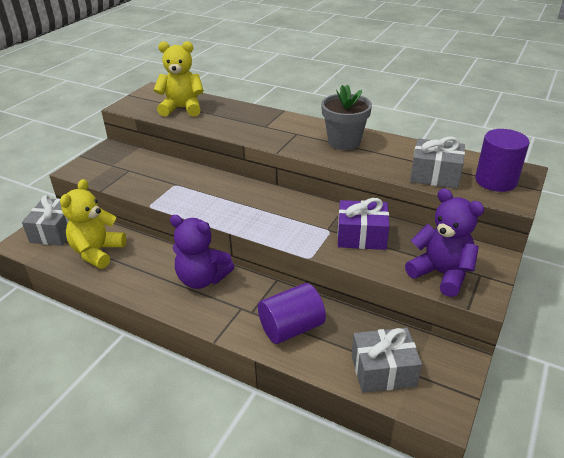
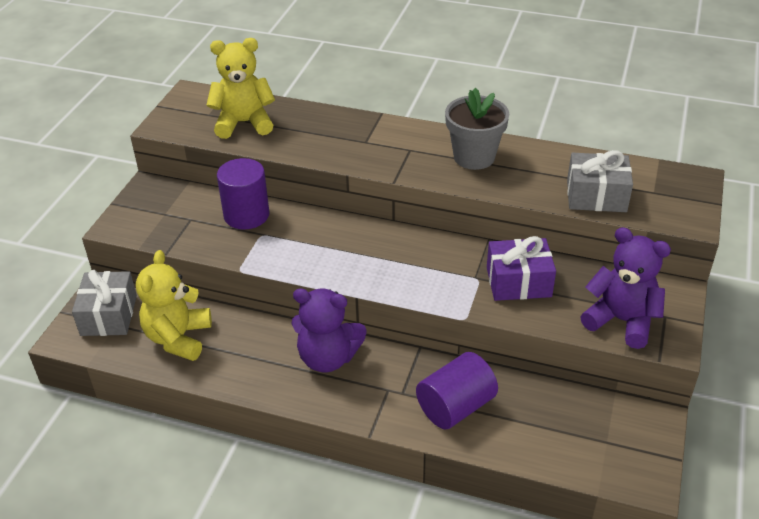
camera: 10 degrees left, 5 degrees up
grey gift [352,328,422,393] -> none
purple cylinder [475,129,530,192] -> purple cylinder moved to [217,158,270,229]

